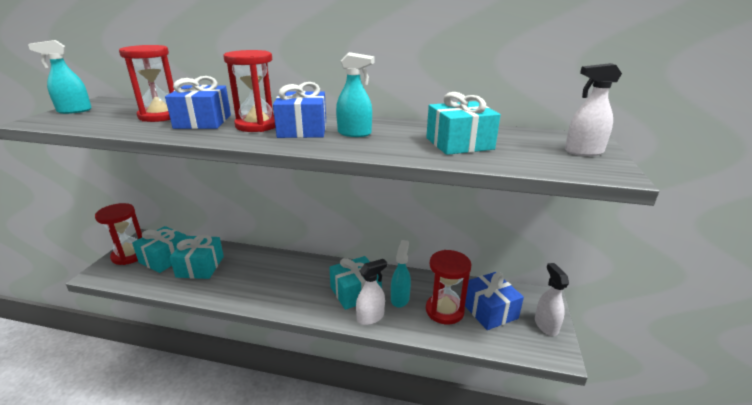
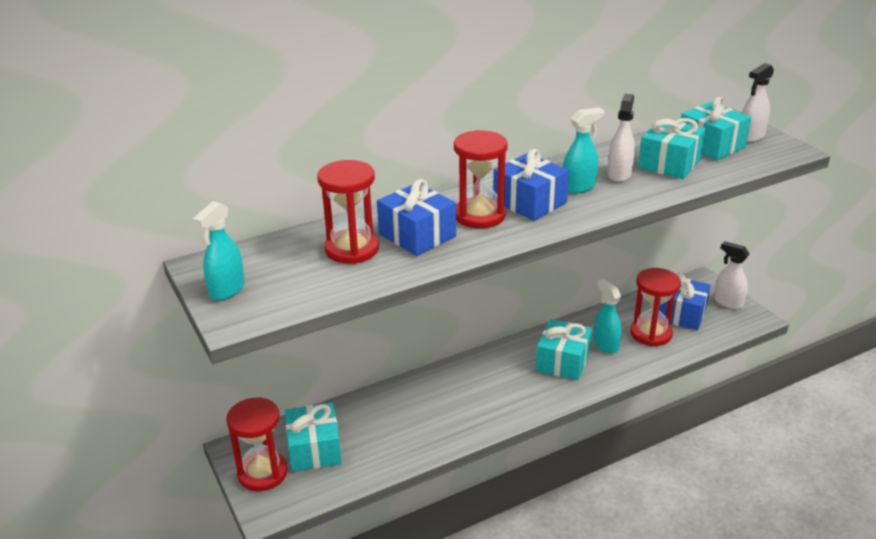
camera: 40 degrees left, 5 degrees up
turquoise gift [170,235,224,279] -> turquoise gift moved to [681,97,751,160]
white spray bottle [356,259,387,325] -> white spray bottle moved to [608,94,635,182]

